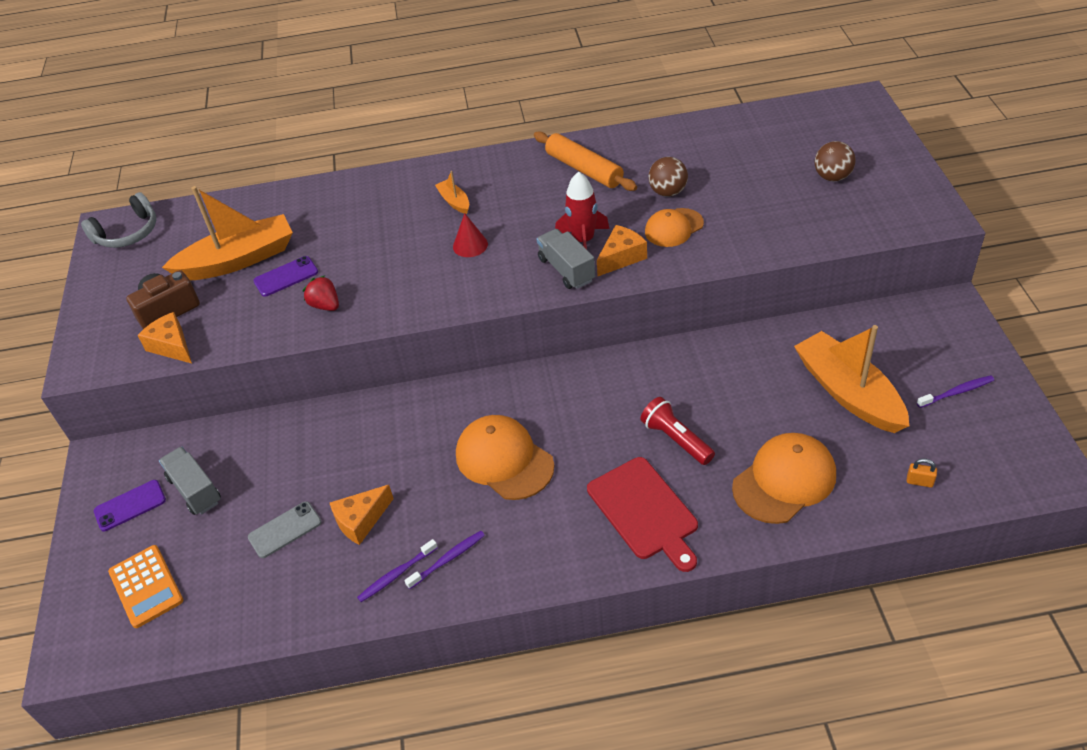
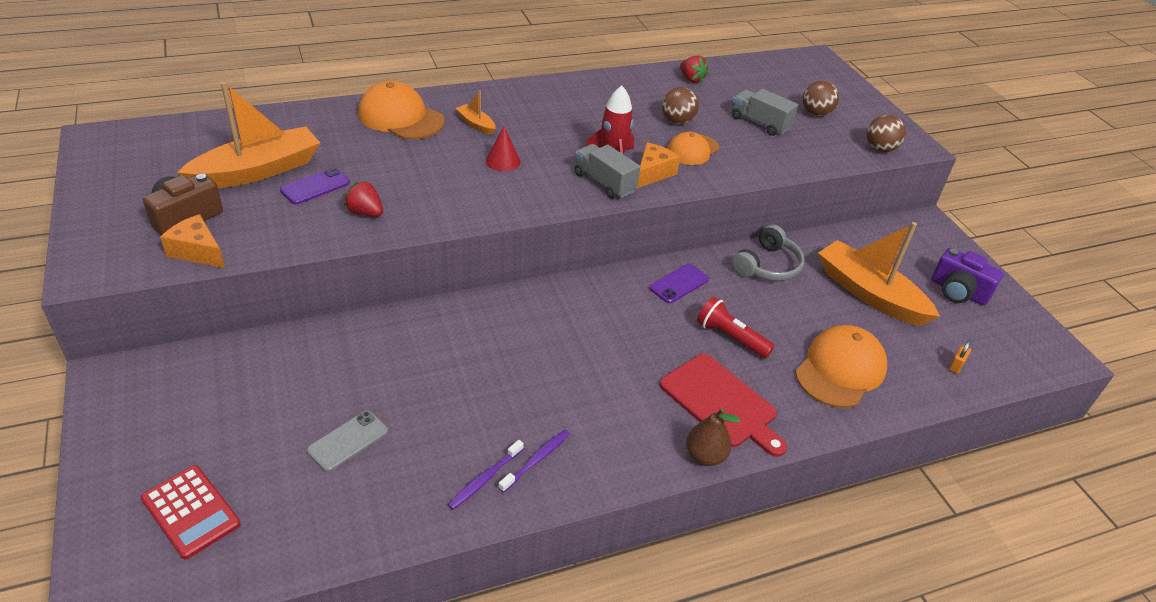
camera: 20 degrees left, 5 degrees down
grey headphones [81,192,156,248] -> grey headphones moved to [732,224,805,281]
purple phone [94,480,166,531] -> purple phone moved to [649,264,709,303]
orange calculator [108,545,183,628] -> red calculator [141,465,241,559]
grey truck [159,447,221,515] -> grey truck moved to [732,89,798,136]
orange cheese [330,485,394,545] -> none
orange cap [456,415,554,500] -> orange cap moved to [358,81,445,140]
orange rolling pin [534,131,637,191] -> none
orange padlock [907,458,937,488] -> orange padlock turned 60 degrees counterclockwise [949,340,971,374]
purple toothbrush [917,375,994,408] -> purple camera [931,247,1004,305]
none -> red strawberry [680,55,709,83]
none -> brown pear [686,408,740,466]
none -> brown ball [867,115,906,152]

